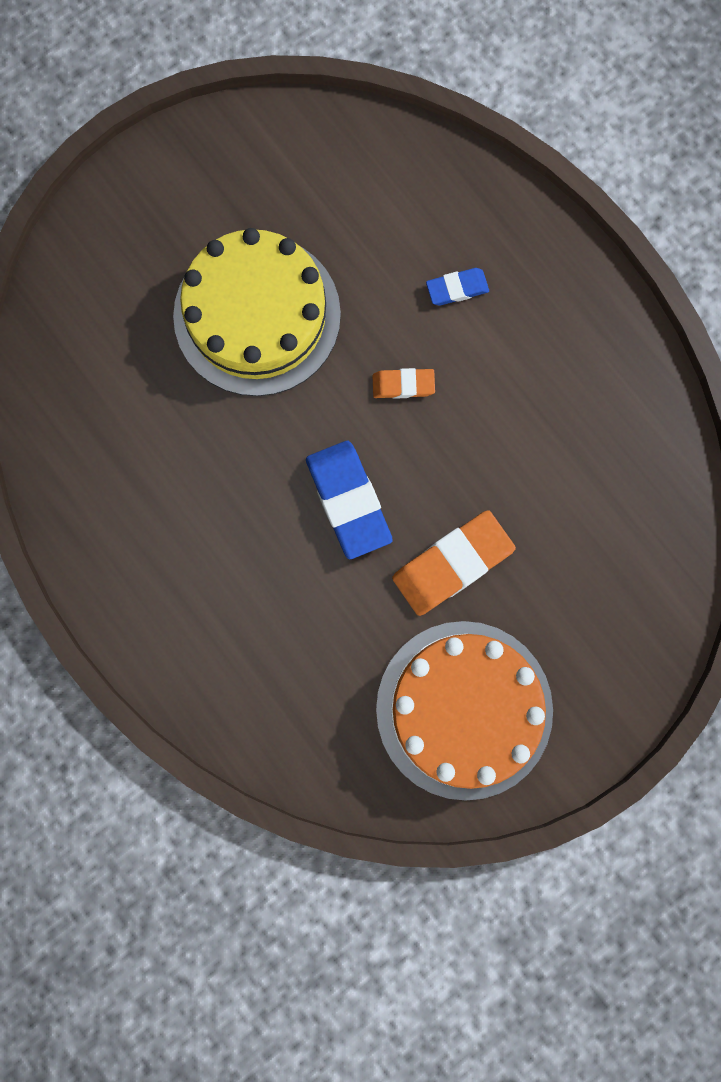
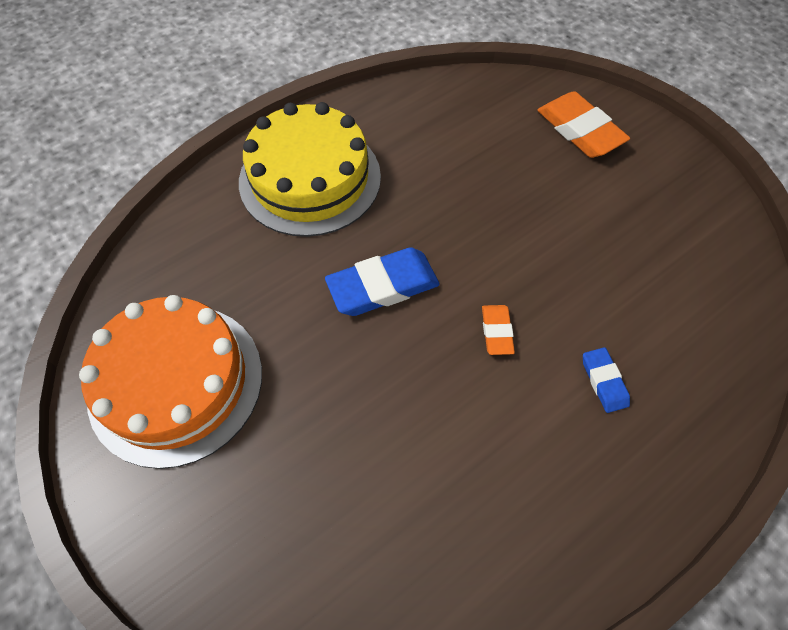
camera: 90 degrees right, 20 degrees down
yellow cake [173,228,341,396] -> yellow cake moved to [239,102,381,237]
orange eraser [392,510,516,616] -> orange eraser moved to [537,91,630,158]

